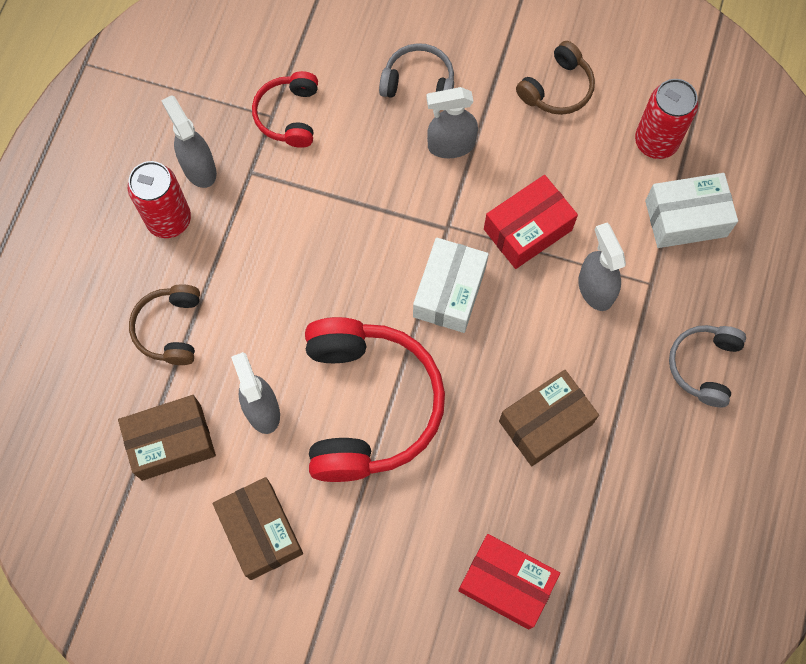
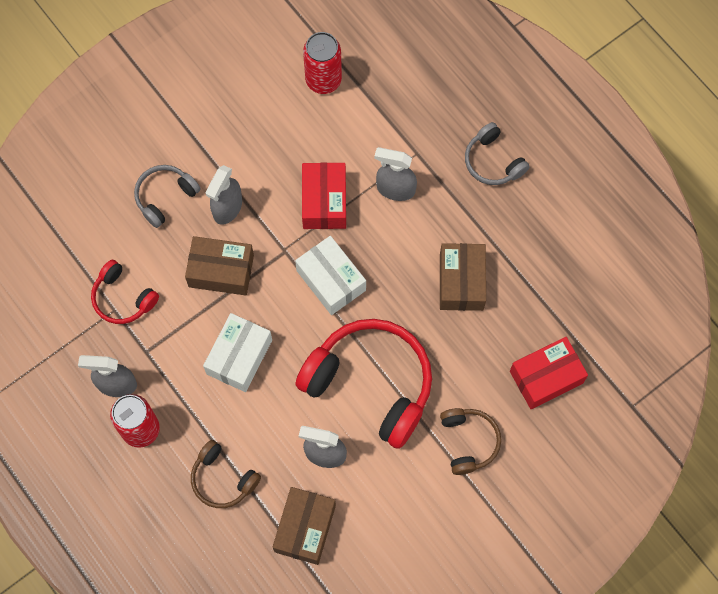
camera: 55 degrees left, 0 degrees up
brown box [213,477,303,580] -> brown box moved to [185,236,254,295]
brown headphones [516,41,595,115] -> brown headphones moved to [440,408,501,475]
white box [645,173,738,248] -> white box moved to [203,313,272,392]

